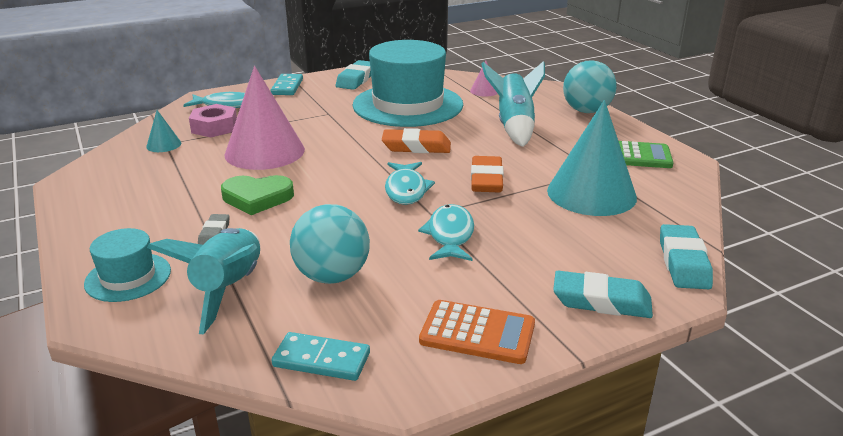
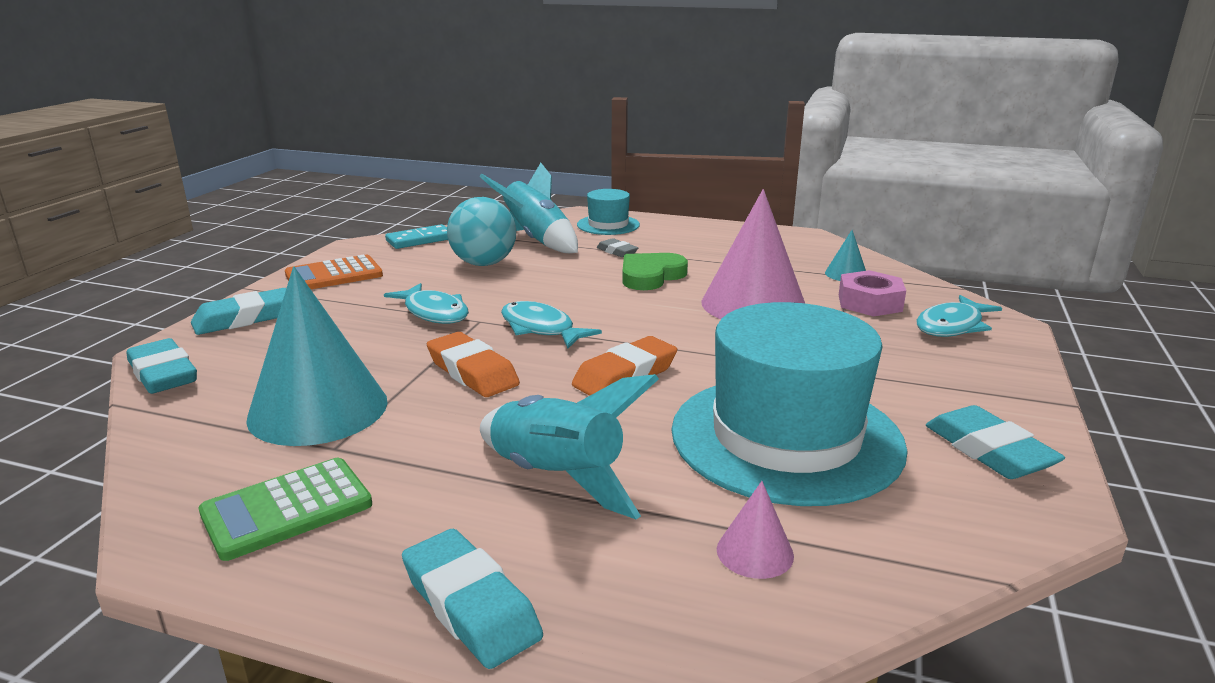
camera: 135 degrees right, 5 degrees down
turquoise domino [270,74,303,95] -> none
turquoise ball [563,60,617,113] -> turquoise eraser [402,529,543,669]

